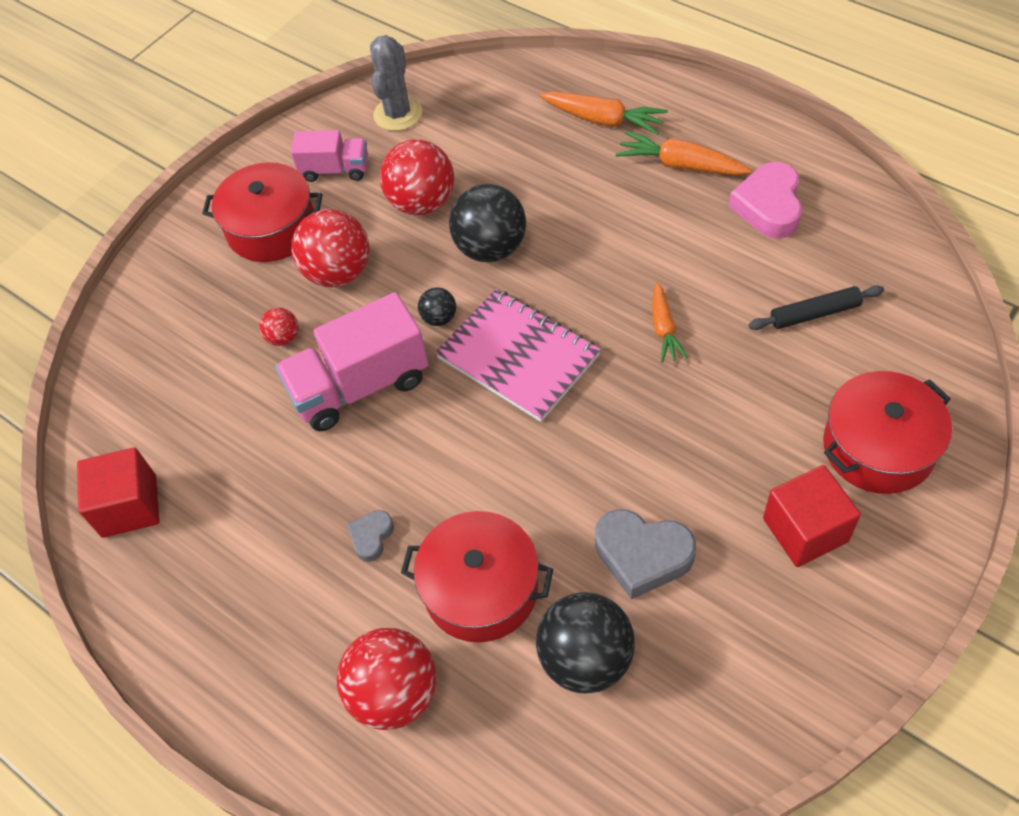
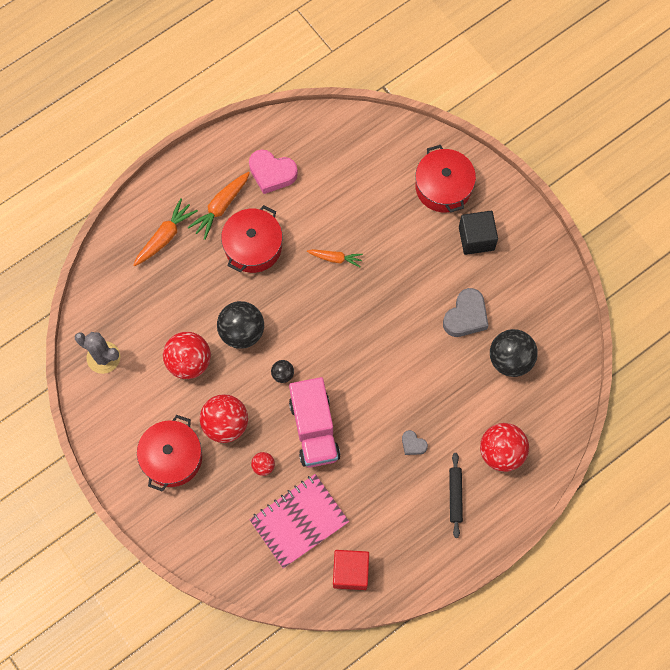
camera: 80 degrees left, 15 degrees up
pink truck [291,130,368,182] -> none
red pot [401,511,553,643] -> red pot moved to [221,205,282,273]
pink notebook [435,289,601,422] -> pink notebook moved to [249,474,349,568]
black rolling pin [749,285,884,330] -> black rolling pin moved to [449,453,463,538]
red cube [763,465,861,567] -> black cube [459,211,498,255]

